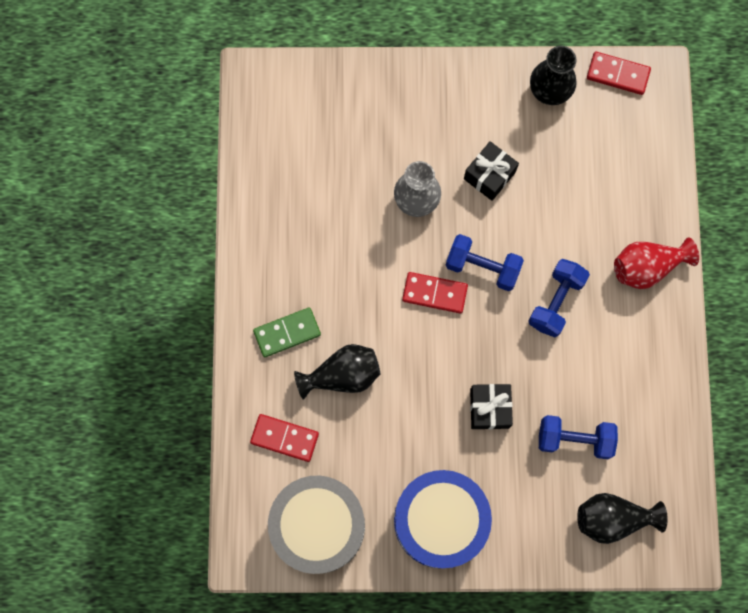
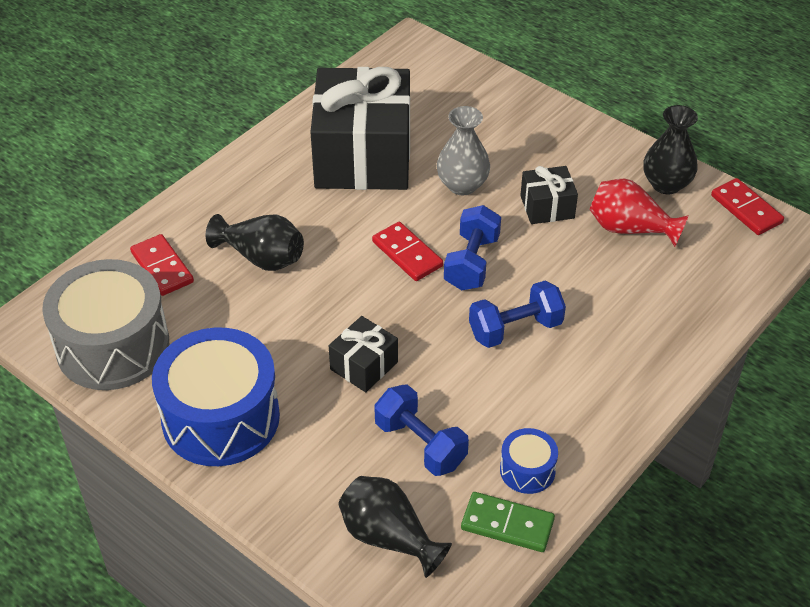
camera: 40 degrees right, 30 degrees down
green domino [253,307,321,357] -> green domino moved to [461,492,555,552]
blue dumbbell [446,234,524,291] -> blue dumbbell turned 45 degrees clockwise [444,205,501,290]
red vase [614,237,699,289] -> red vase moved to [590,178,689,247]
none -> black gift [310,67,410,190]
none -> blue drum [500,428,558,494]

